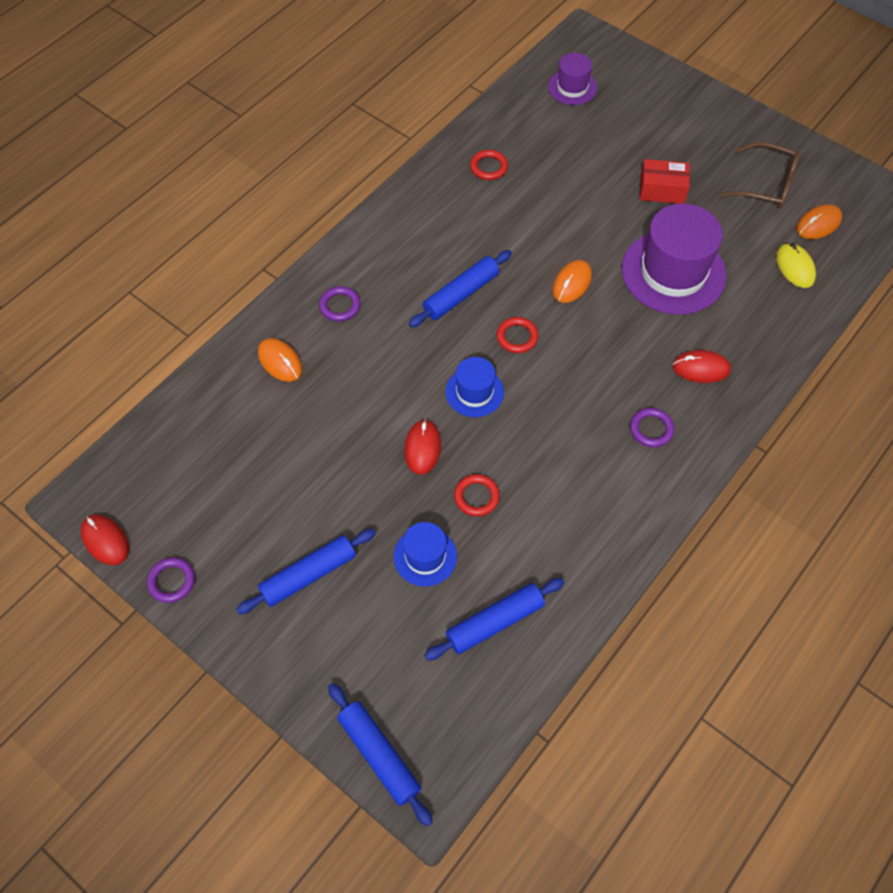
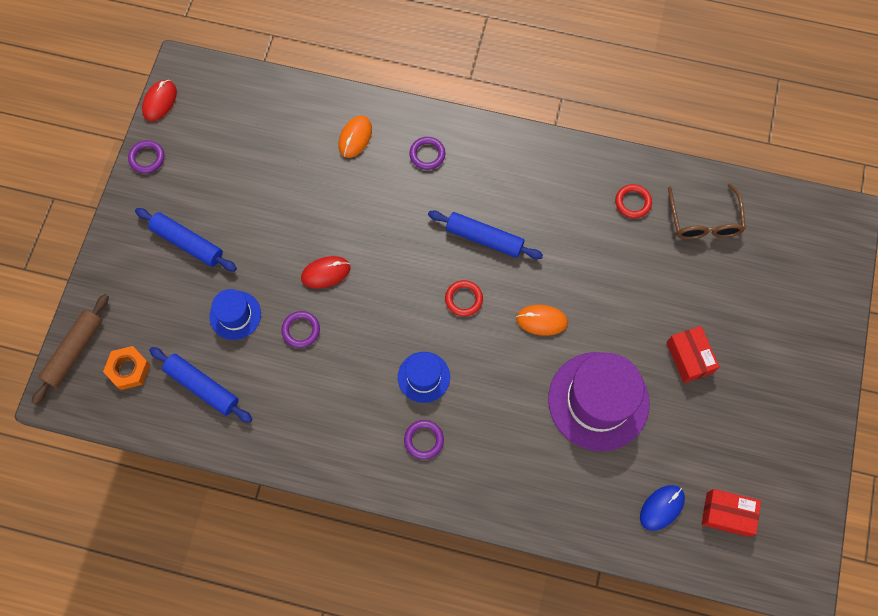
camera: 65 degrees right, 10 degrees up
blue rolling pin [328,683,432,826] -> brown rolling pin [32,294,109,405]
blue hat [446,357,504,417] -> blue hat moved to [398,352,450,403]
red ring [454,474,500,516] -> purple ring [281,311,320,348]
purple hat [548,53,597,105] -> none
red mouse [672,350,731,383] -> none
brown glasses [720,142,800,208] -> brown glasses moved to [668,184,746,239]
yellow mouse [776,243,816,288] -> blue mouse [640,485,685,531]
orange mouse [796,204,842,239] -> red box [702,489,761,537]
none -> orange nut [103,346,150,390]

